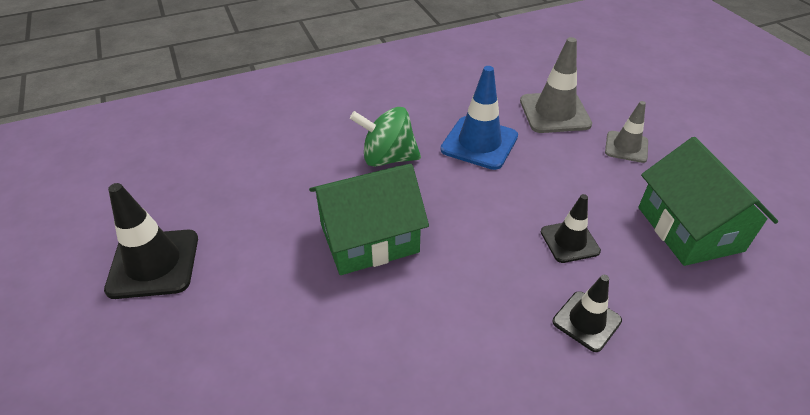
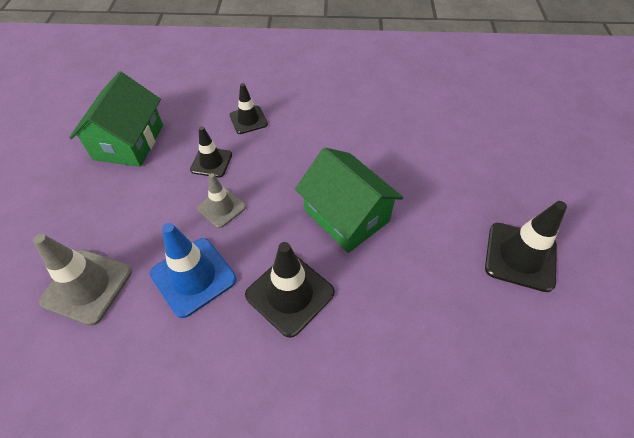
camera: 155 degrees left, 10 degrees up
green house [309,164,429,275] -> green house turned 45 degrees clockwise [295,148,403,253]
green spinning top [350,107,421,167] -> black traffic cone [245,242,335,338]
grey traffic cone [605,101,648,163] -> grey traffic cone moved to [197,173,246,228]

